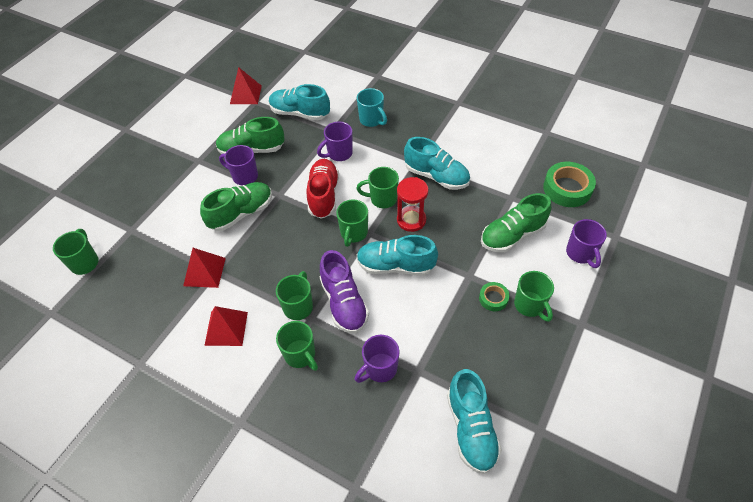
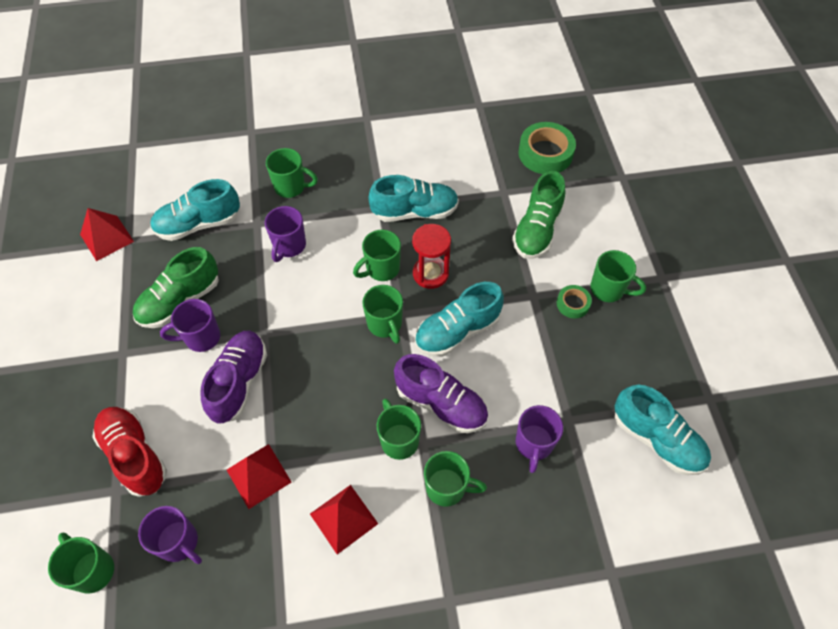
camera: 40 degrees left, 5 degrees up
green shoe [200,182,272,231] -> purple shoe [201,331,267,424]
red shoe [306,159,339,219] -> red shoe moved to [92,407,167,497]
turquoise mug [357,88,387,127] -> green mug [266,148,318,198]
purple mug [566,219,607,268] -> purple mug moved to [138,506,202,564]

